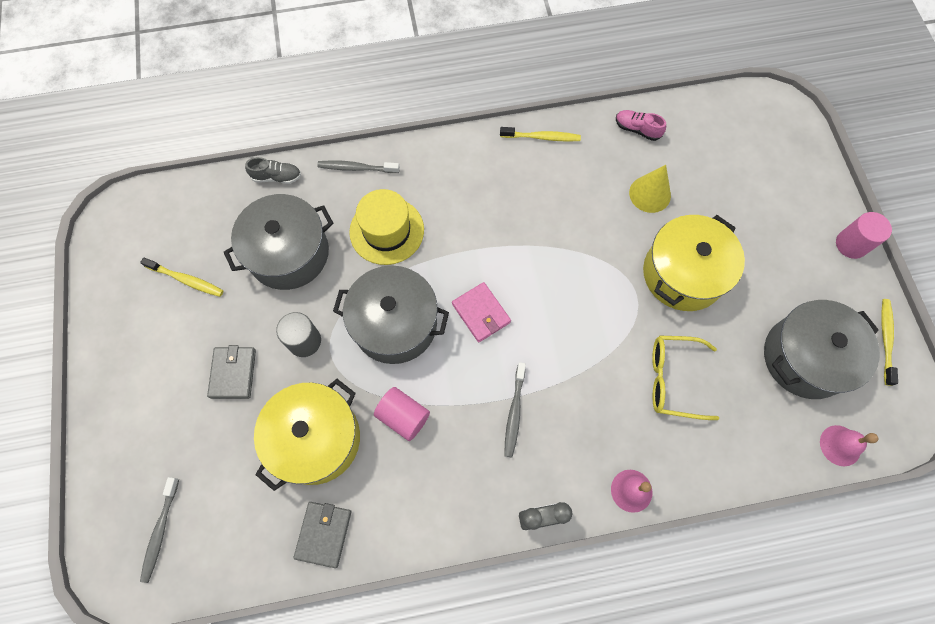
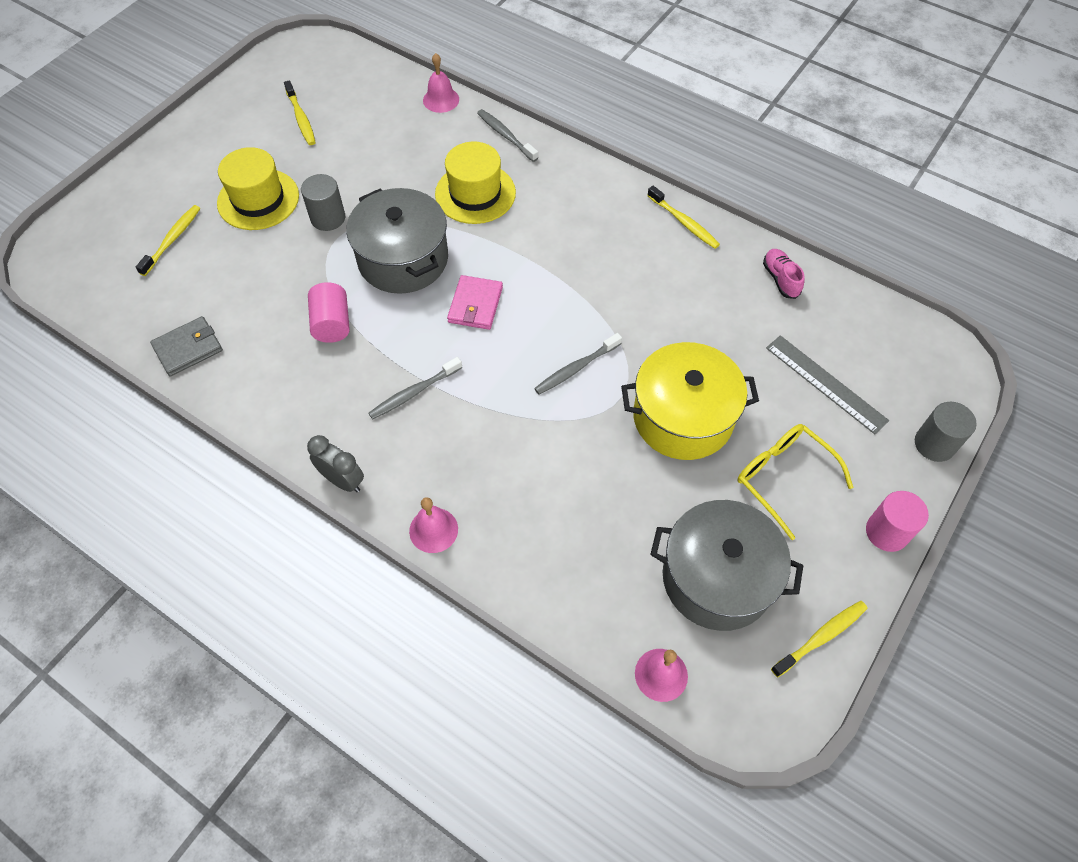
camera: 45 degrees right, 10 degrees down
grey toothbrush [140,477,179,583] -> grey toothbrush moved to [534,333,622,395]
grey wallet [207,345,256,399] -> yellow hat [217,147,299,230]
grey pot [224,194,333,290] -> none
grey shoe [245,157,301,184] -> pink bell [423,53,459,113]
yellow pot [254,379,360,491] -> none
yellow cone [629,165,671,213] -> none
yellow glasses [652,335,719,420] -> yellow glasses moved to [737,424,854,540]
none -> yellow toothbrush [136,205,200,276]
none -> grey ruler [766,335,889,434]
none -> grey cylinder [915,402,977,462]

